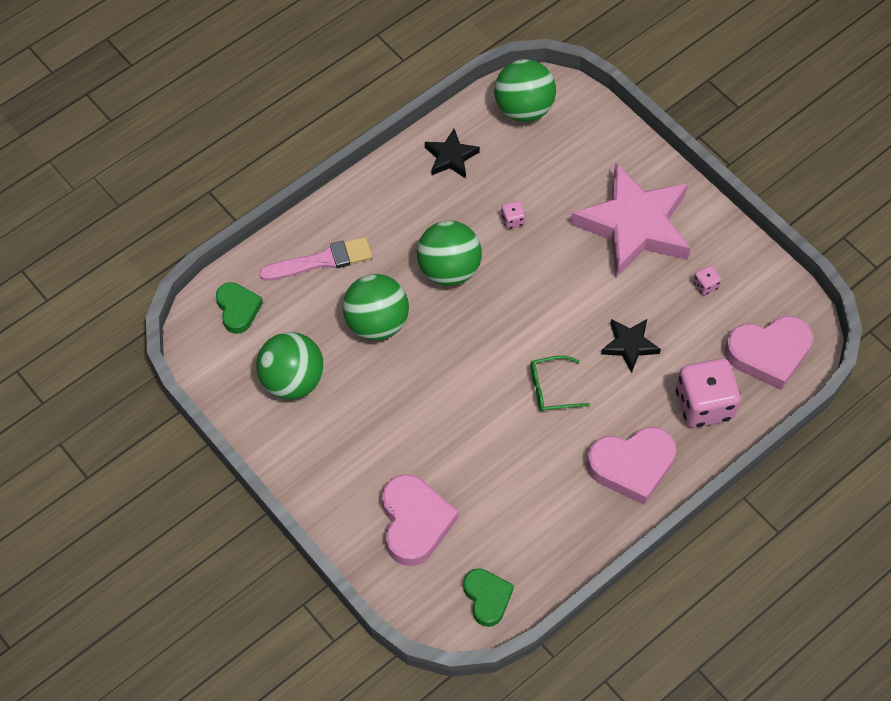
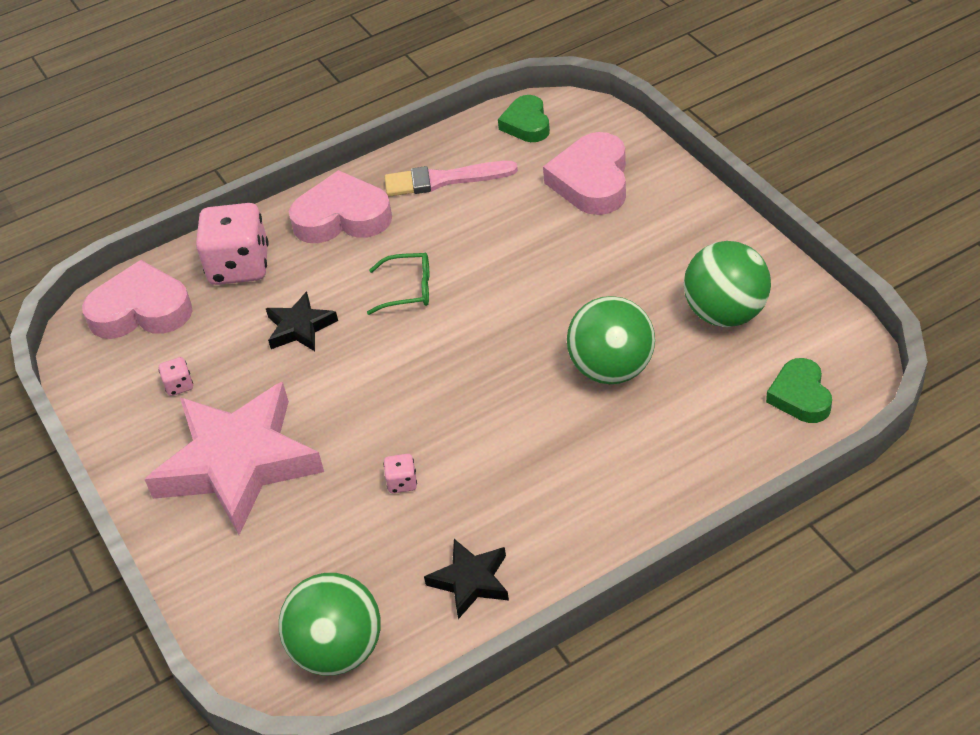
camera: 165 degrees left, 15 degrees down
pink brush [259,237,372,281] -> pink brush moved to [385,161,518,197]
green ball [417,221,482,286] -> none

